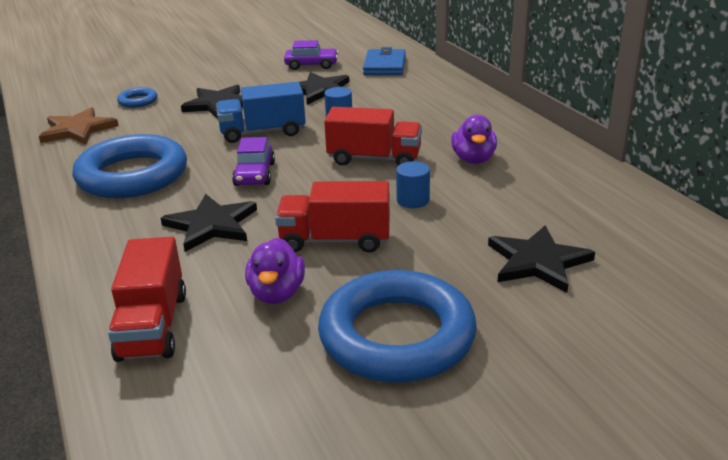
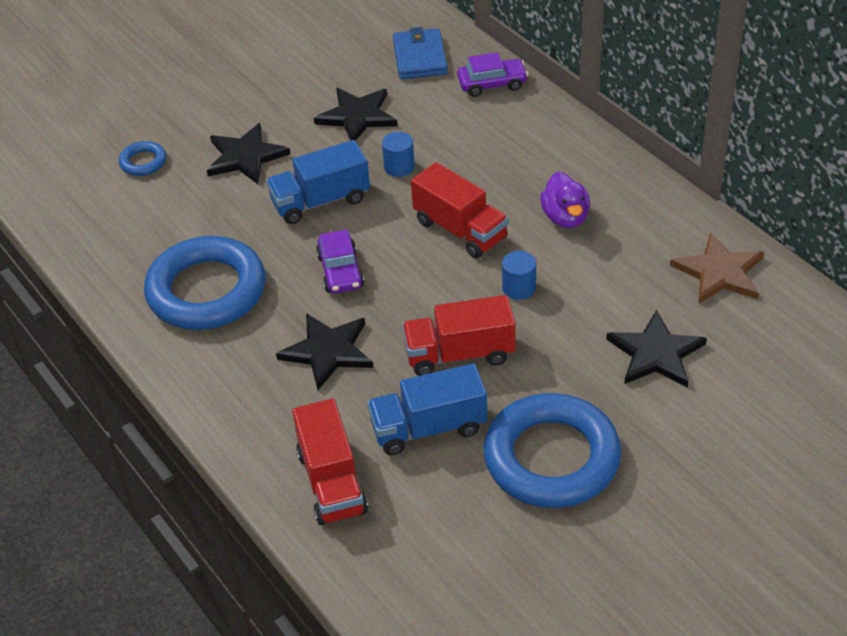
camera: 10 degrees left, 15 degrees up
brown star [39,107,119,145] -> brown star moved to [670,232,764,304]
purple duck [245,238,305,304] -> blue truck [367,363,487,455]
purple car [284,40,339,70] -> purple car moved to [457,52,528,97]
red truck [324,107,422,165] -> red truck turned 45 degrees clockwise [411,162,509,258]

